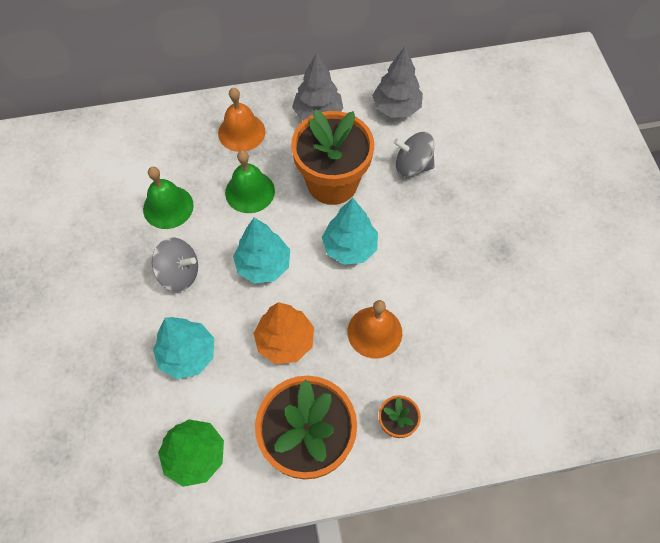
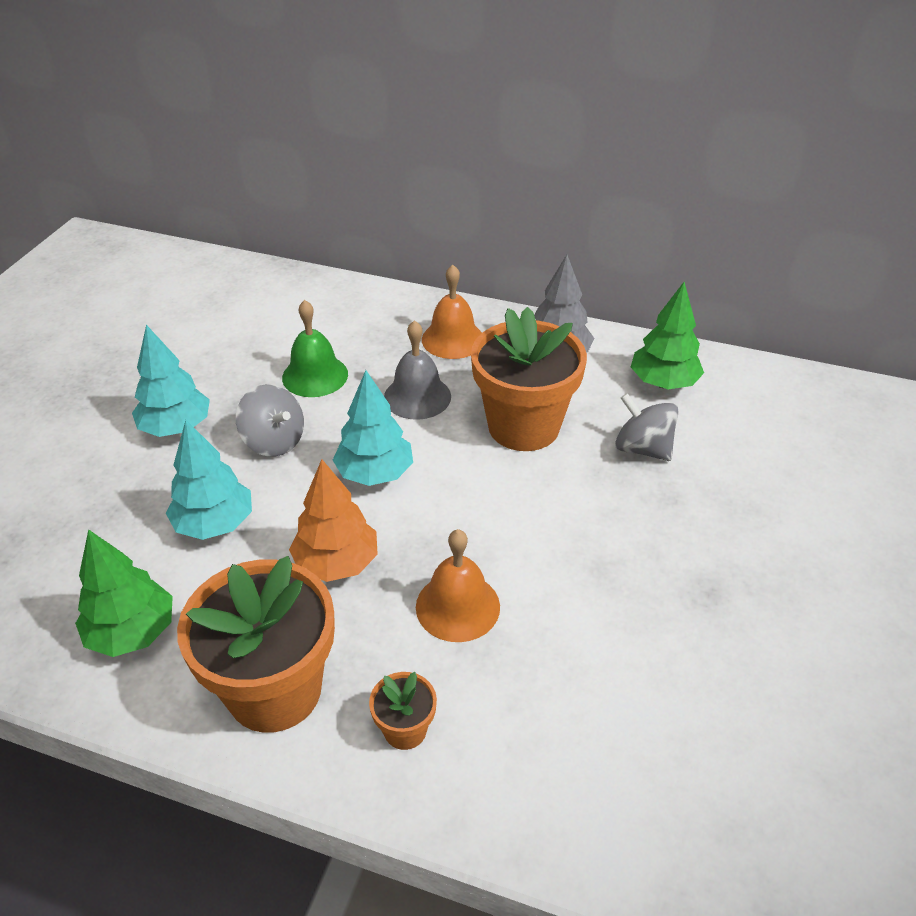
camera: 30 degrees right, 20 degrees down
green bell [225,150,275,213] -> grey bell [384,320,451,420]
turquoise tree [322,198,378,265] -> turquoise tree moved to [132,325,210,437]
grey tree [372,47,423,118] -> green tree [631,282,704,389]

